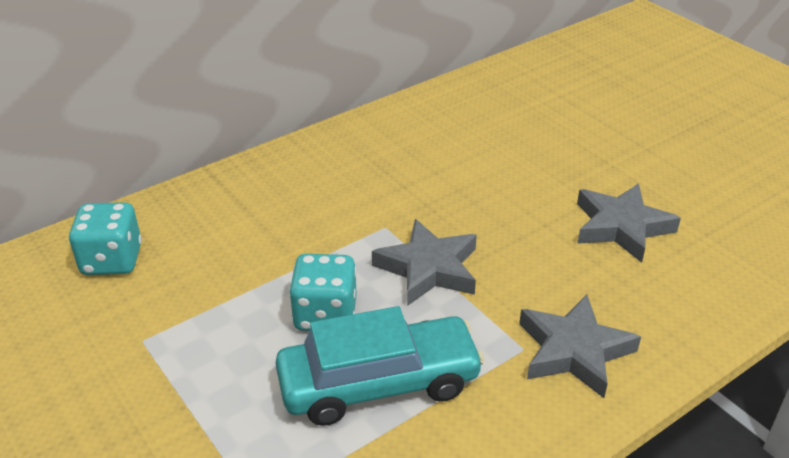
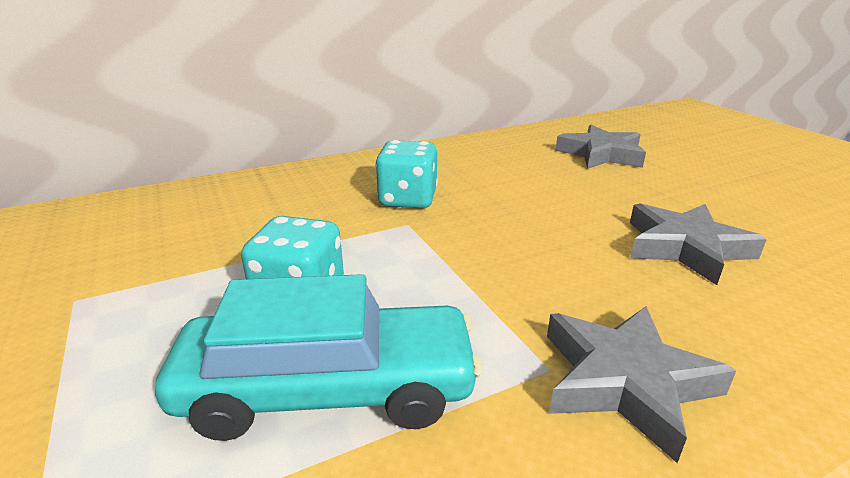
camera: 10 degrees right, 10 degrees down
turquoise dice [69,202,142,275] -> turquoise dice moved to [375,140,438,208]
grey star [372,219,477,306] -> grey star moved to [555,125,646,169]

